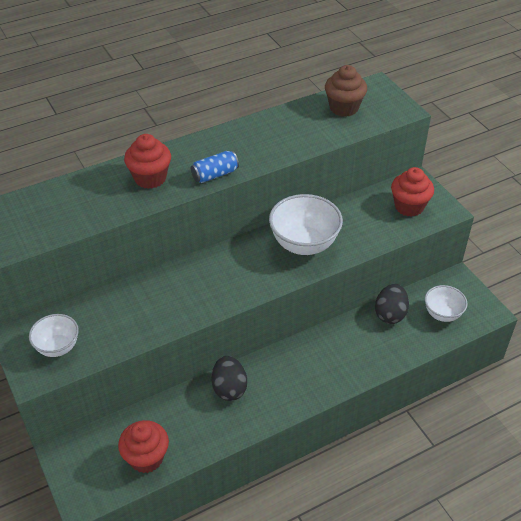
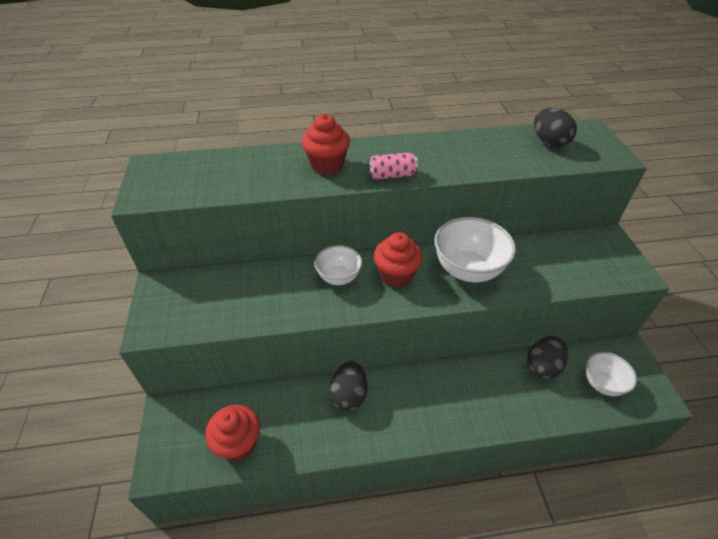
camera: 20 degrees right, 0 degrees up
white bowl [29,314,79,357] -> white bowl moved to [315,245,362,285]
blue can [191,151,239,183] -> pink can [367,153,418,180]
brown cupcake [325,65,367,117] -> black egg [534,108,577,148]
red cupcake [391,167,434,217] -> red cupcake moved to [374,232,423,287]

